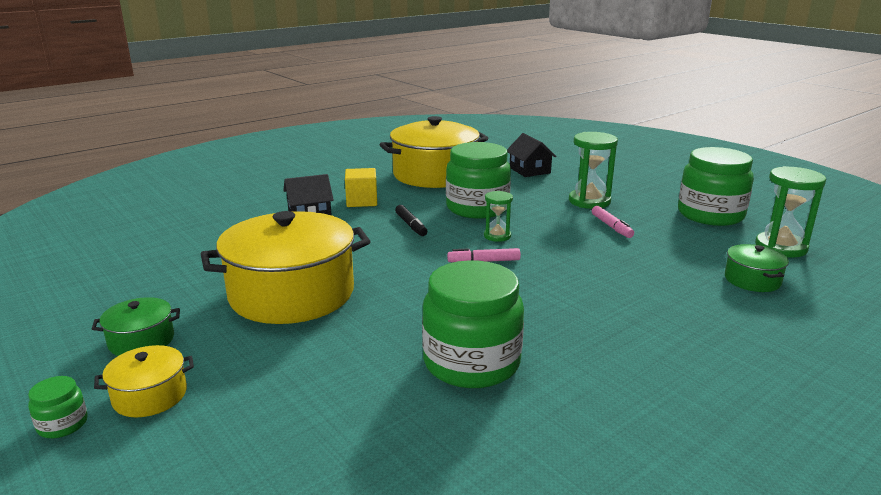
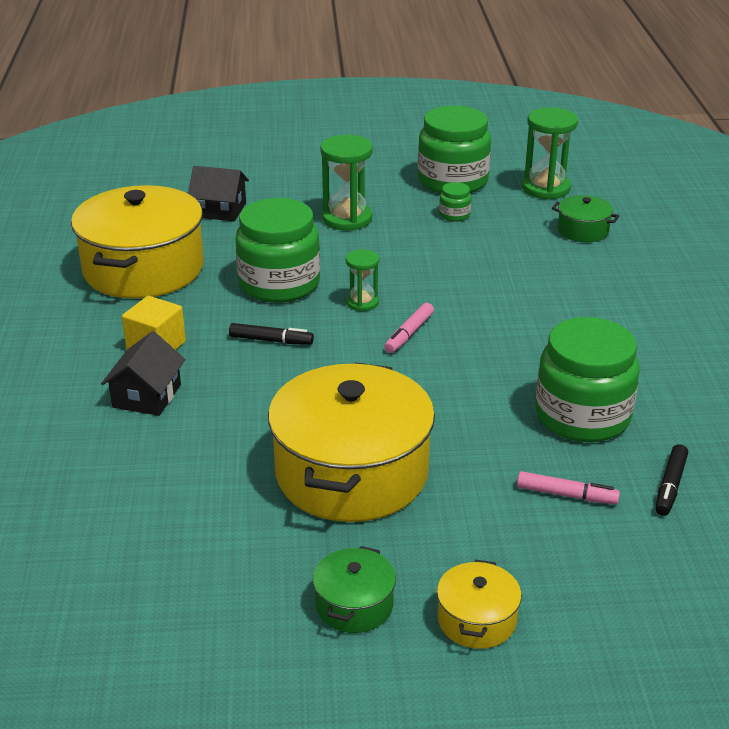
camera: 55 degrees left, 10 degrees up
green jar [28,376,88,438] -> green jar moved to [439,182,471,222]
pink marker [592,206,634,238] -> pink marker moved to [517,471,620,504]
none -> black marker [656,444,688,516]

